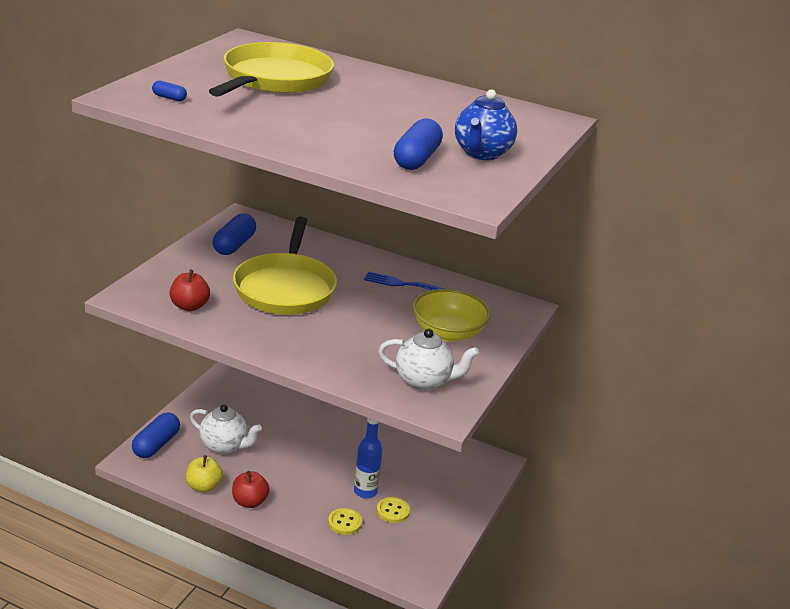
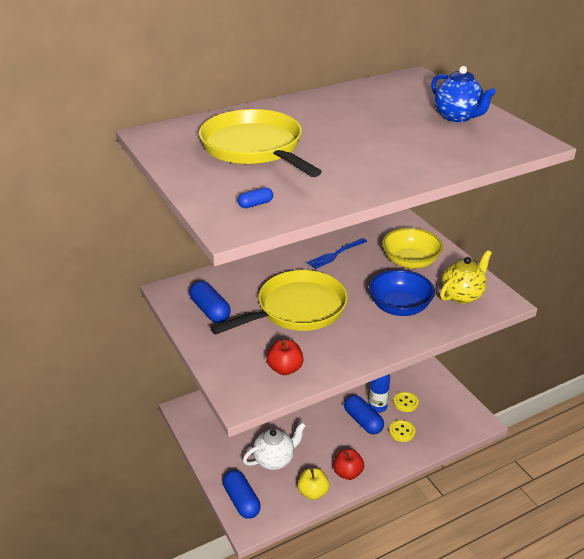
camera: 50 degrees left, 5 degrees up
yellow pan [233,217,337,315] -> yellow pan turned 75 degrees counterclockwise [211,270,348,335]
white teapot [378,329,479,391] -> yellow teapot [440,250,492,304]
blue capsule [394,118,443,170] -> blue capsule moved to [344,395,384,435]
none -> blue bowl [369,270,435,316]

